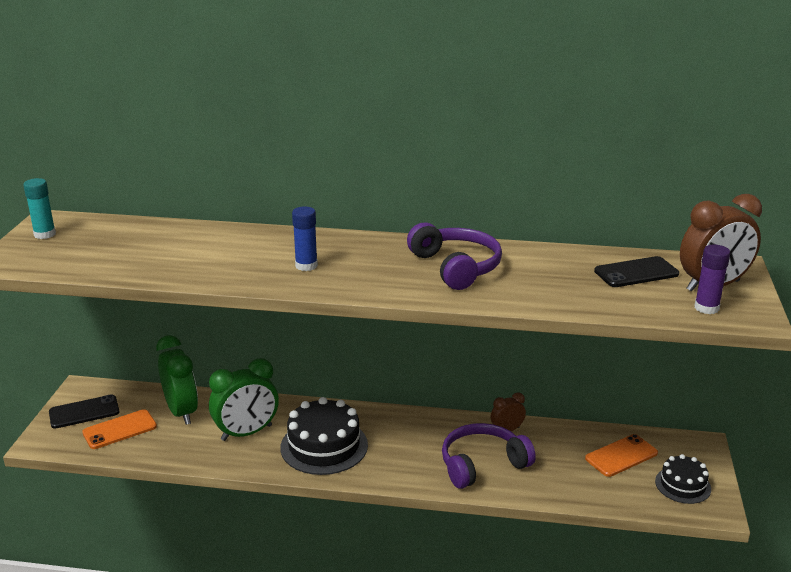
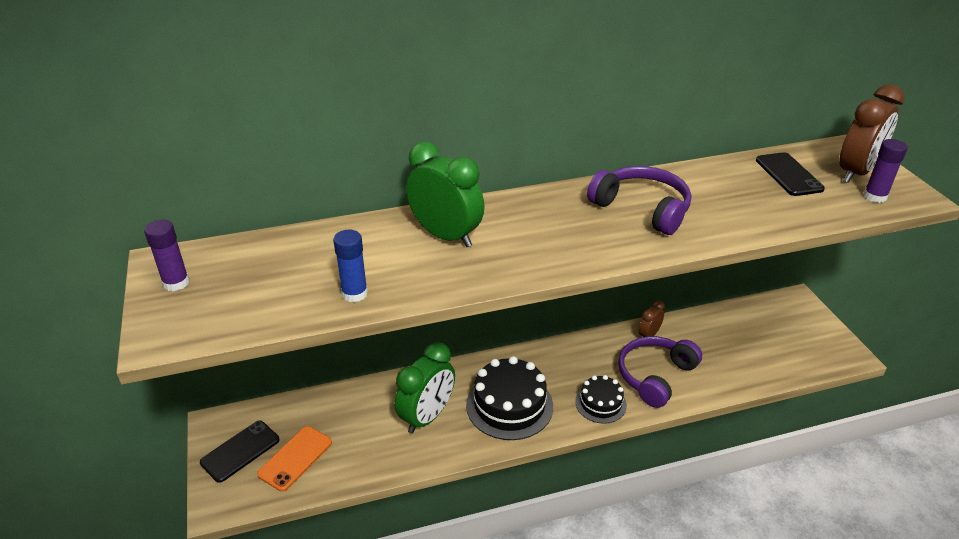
camera: 25 degrees left, 10 degrees up
turquoise glue stick [23,178,56,239] -> purple glue stick [144,219,190,291]
green clock [156,335,198,425] -> green clock moved to [406,141,485,247]
blue glue stick [292,206,318,271] -> blue glue stick moved to [333,230,368,302]
orange phone [585,434,658,477] -> none
black phone [594,256,679,287] -> black phone turned 60 degrees counterclockwise [756,152,825,196]
black cake [655,454,711,504] -> black cake moved to [575,375,627,424]

